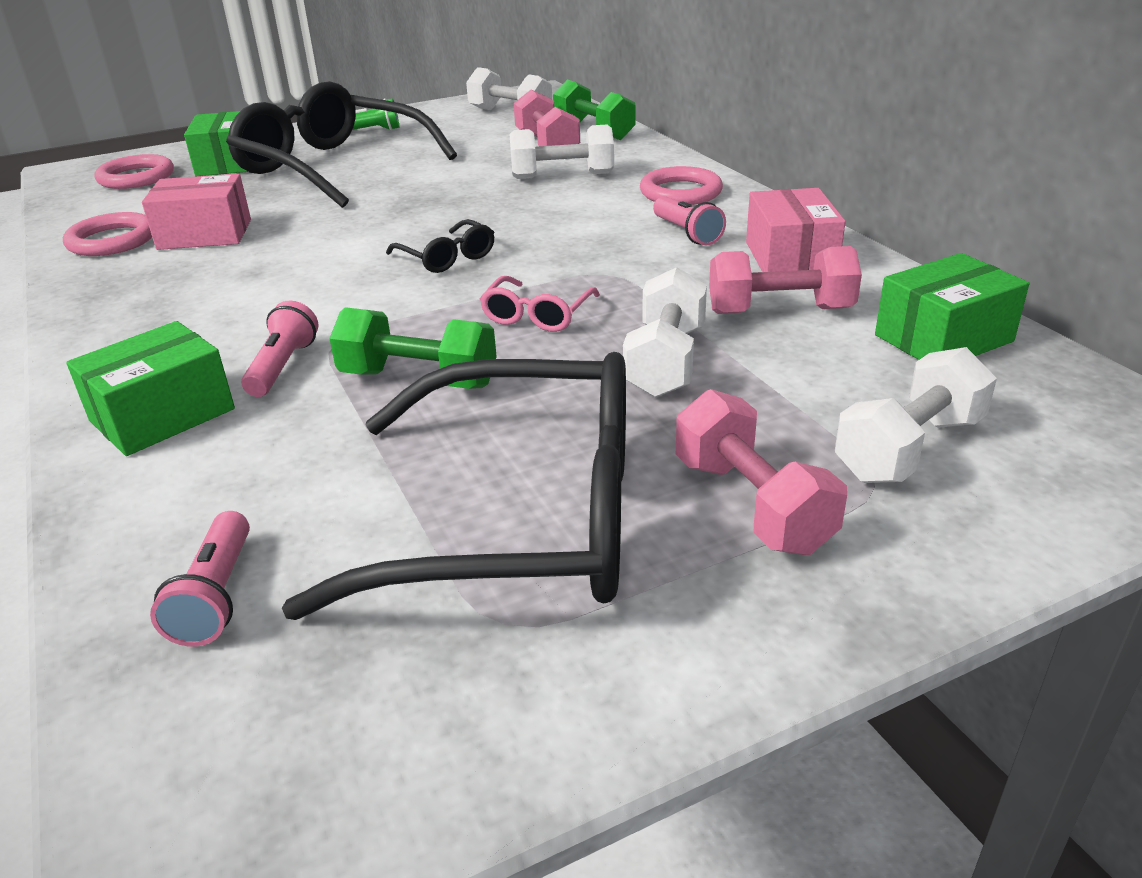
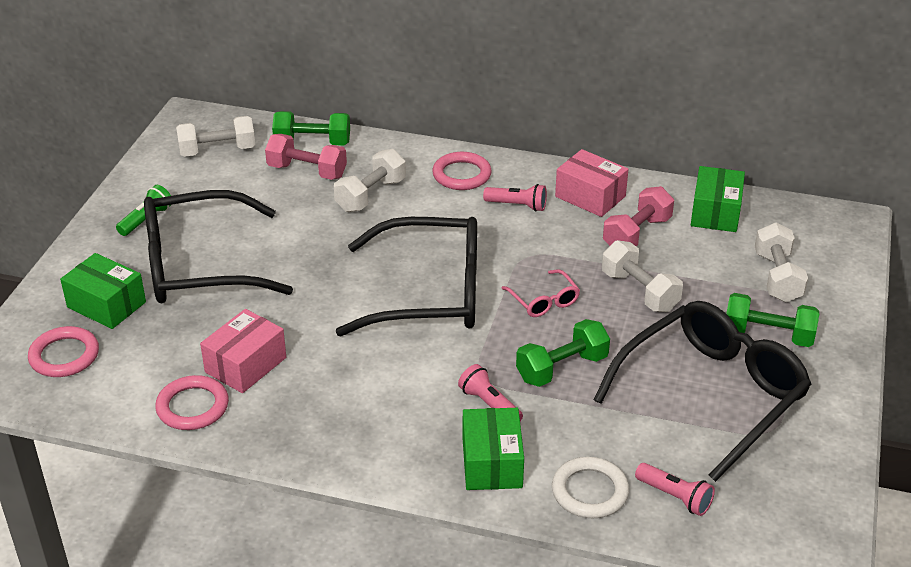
camera: 50 degrees left, 5 degrees up
black glasses [386,219,494,273] -> black glasses [336,217,477,337], size x2.41
pink dumbbell [676,389,847,555] -> green dumbbell [726,293,819,347]
none -> white ring [552,457,629,518]

